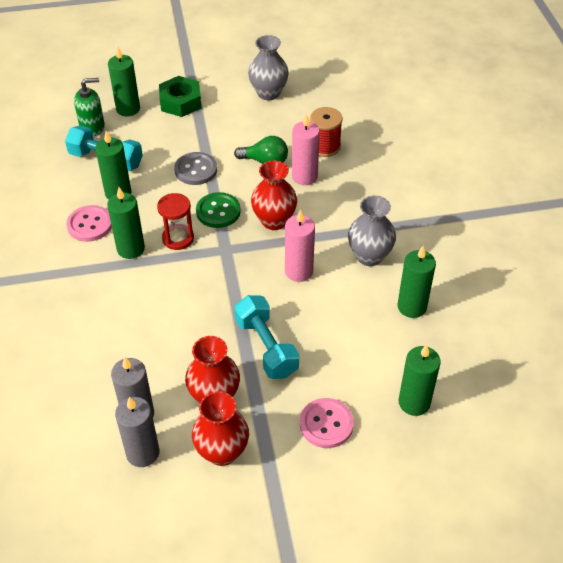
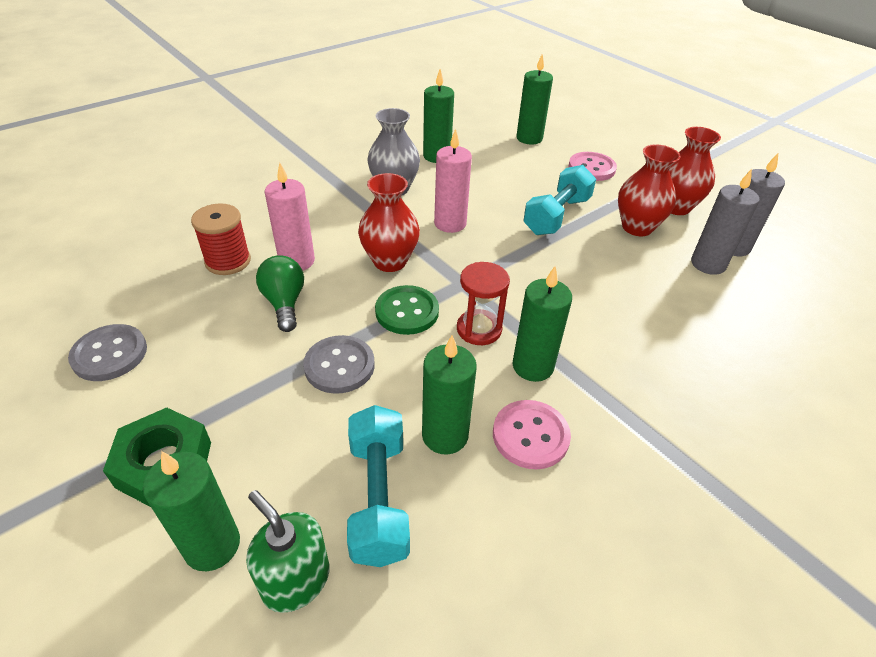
camera: 120 degrees left, 5 degrees down
grey vase [248,35,289,100] -> grey button [68,324,147,381]

